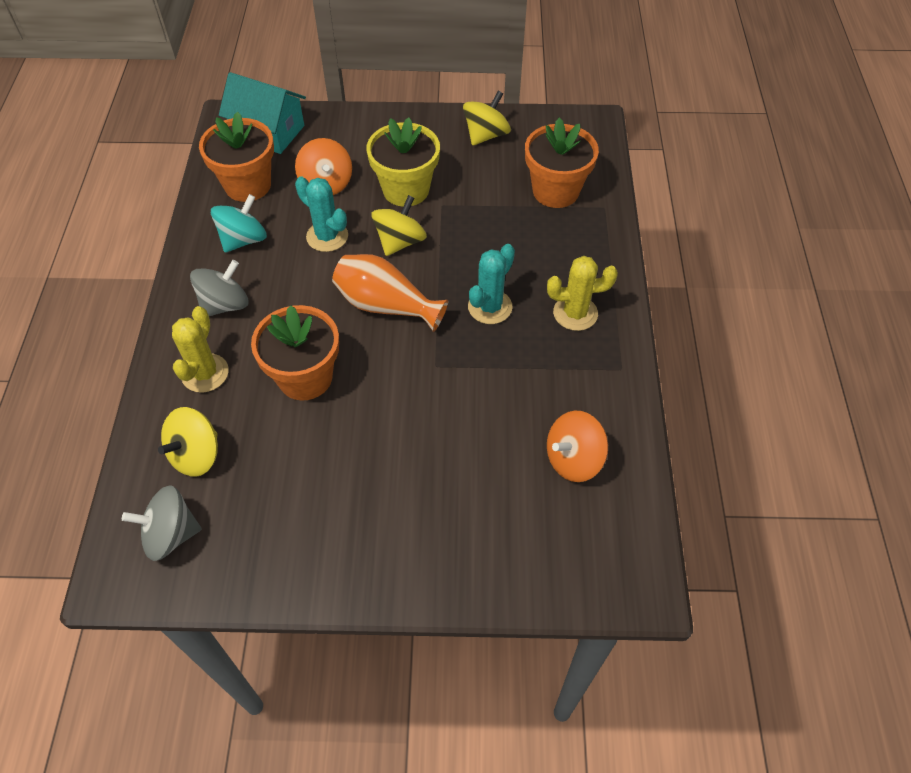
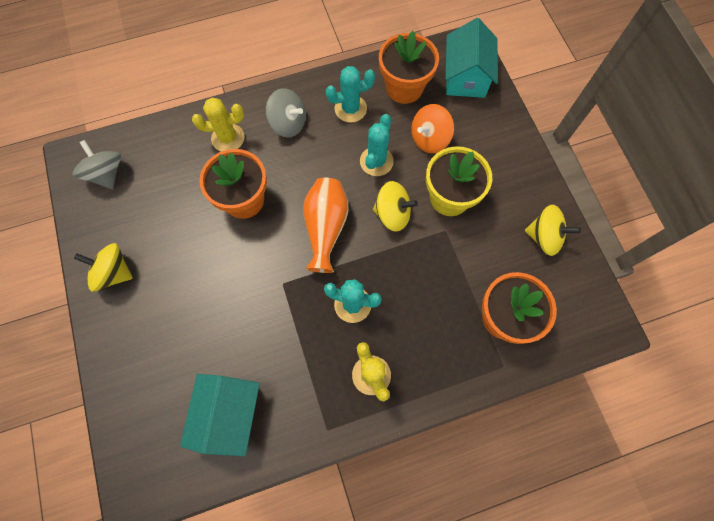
camera: 70 degrees right, 15 degrees up
yellow spinning top [158,407,218,477] -> yellow spinning top moved to [74,243,133,292]
turquoise spinning top [211,194,267,253] -> turquoise cactus [326,66,375,123]
orange spinning top [547,411,608,482] -> turquoise house [180,374,260,456]

